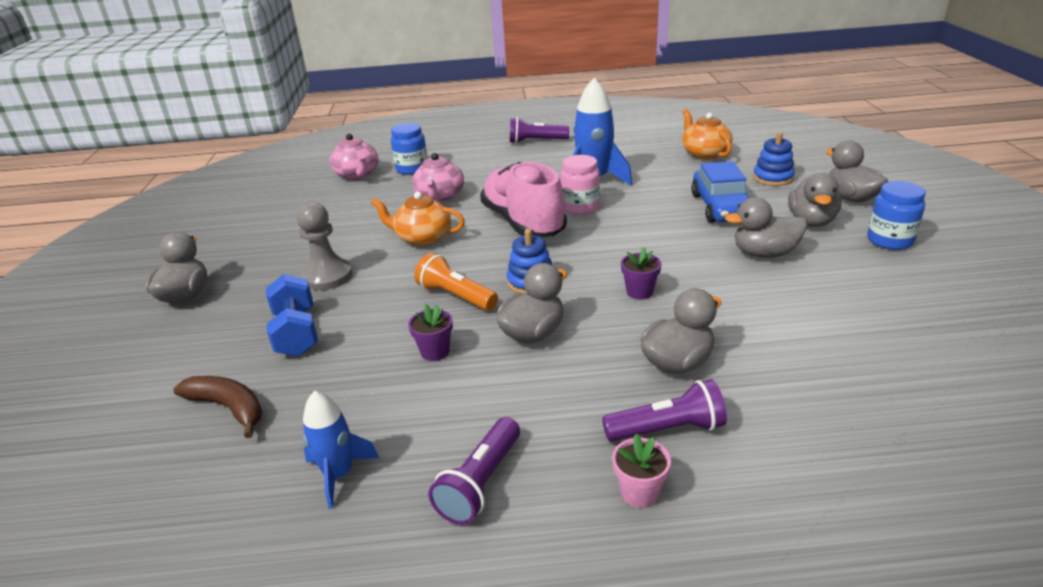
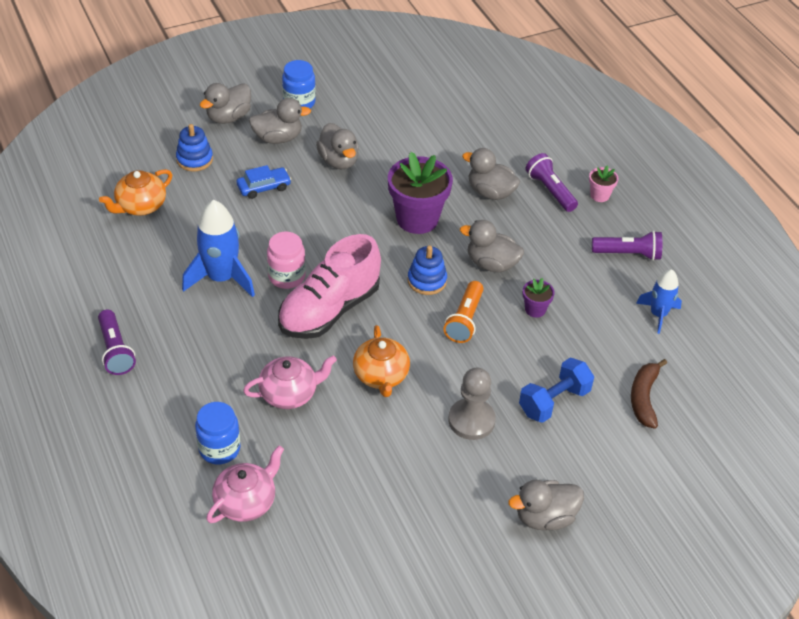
camera: 115 degrees left, 15 degrees up
purple flower pot [621,247,661,300] -> purple flower pot [388,152,453,234], size x2.14
blue car [691,161,749,223] -> blue car [236,165,291,199], size x0.62

